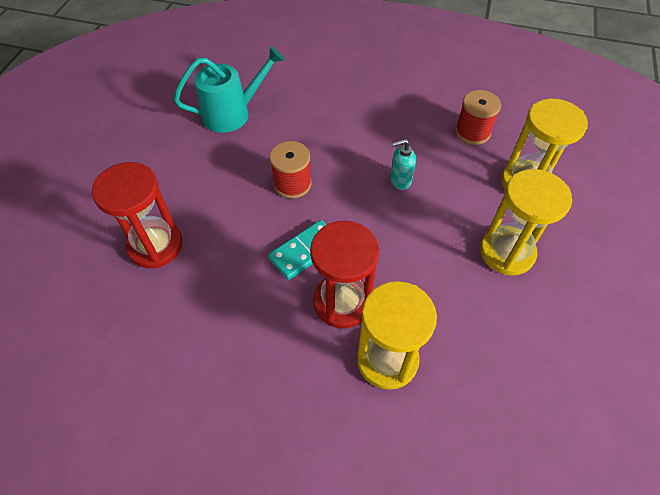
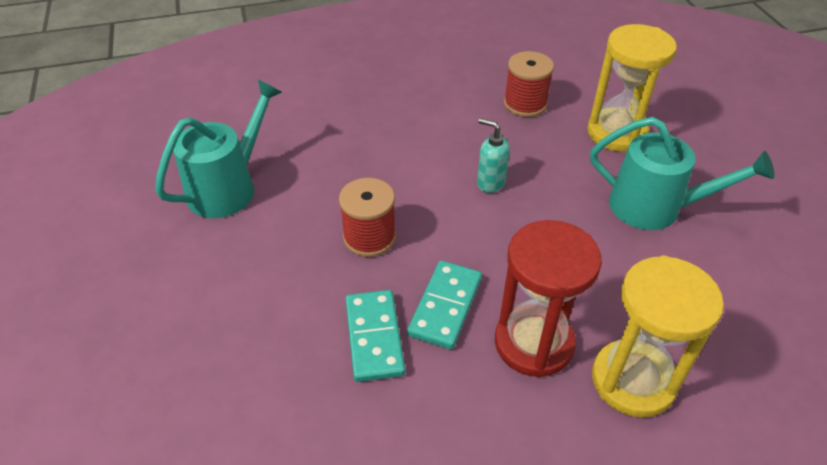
camera: 30 degrees left, 10 degrees down
red hourglass [92,162,182,268] -> none
turquoise soap dispenser [390,139,416,190] -> turquoise soap dispenser turned 75 degrees clockwise [477,118,510,193]
yellow hourglass [480,169,572,276] -> turquoise watering can [590,117,774,230]
none -> turquoise domino [346,290,405,382]

